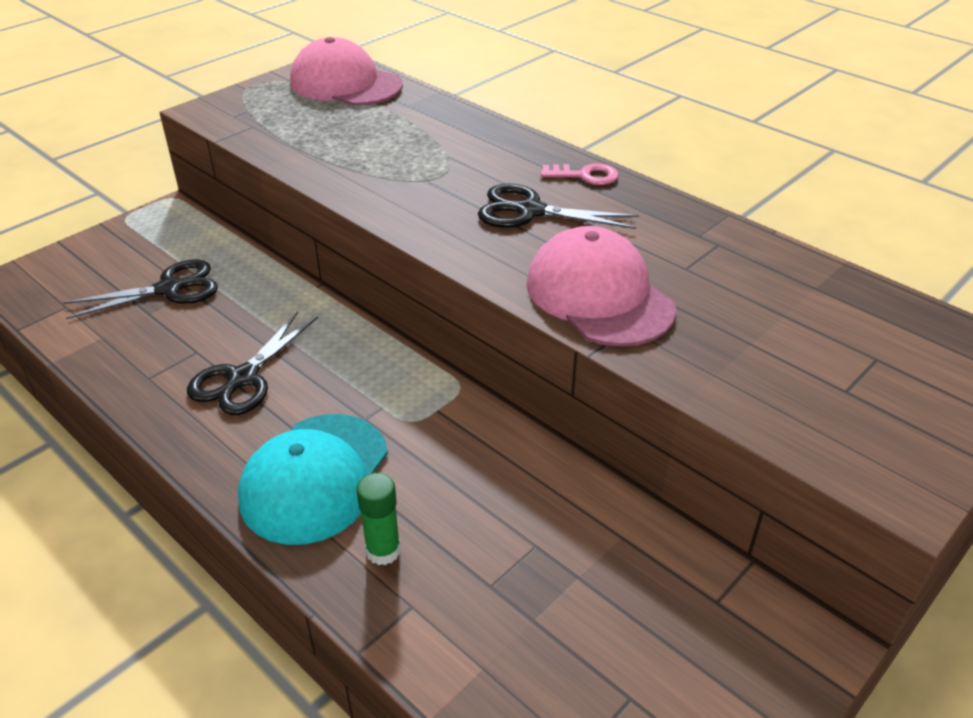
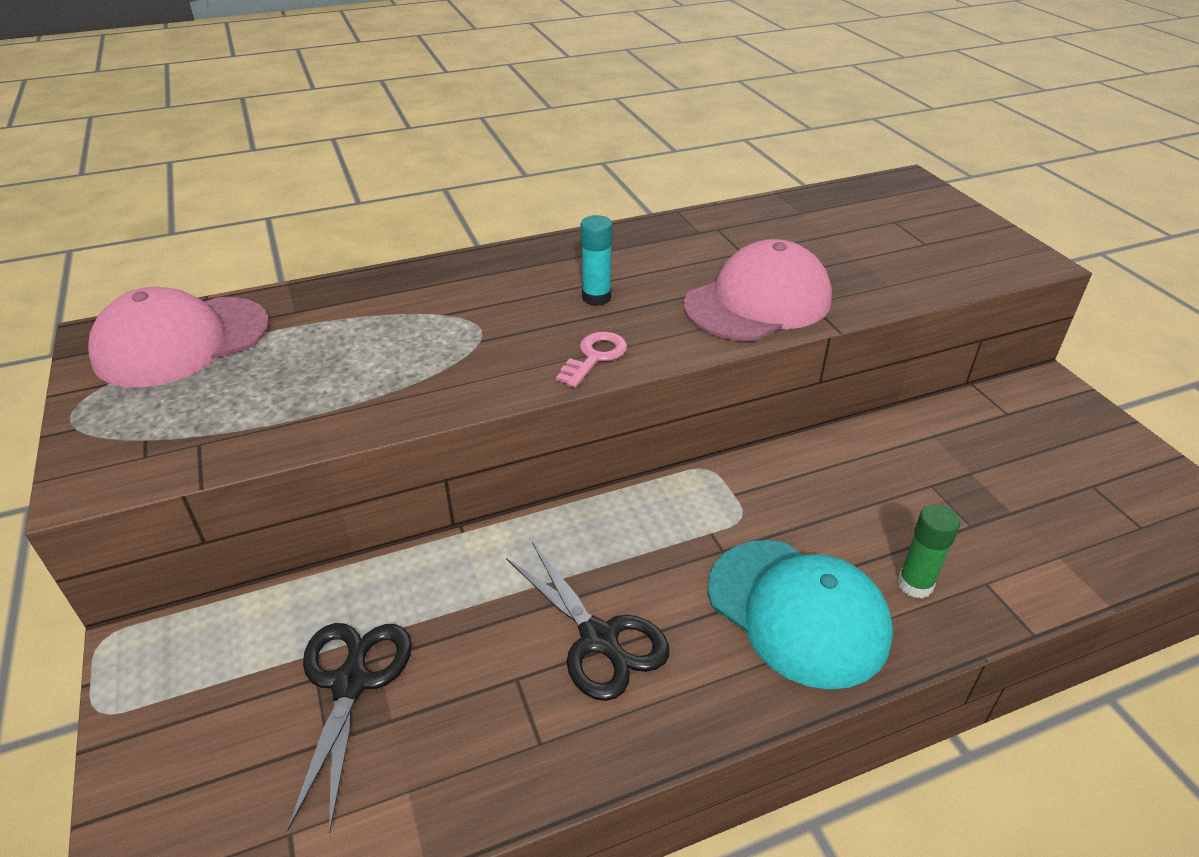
camera: 65 degrees left, 0 degrees up
black scissors [478,183,639,229] -> turquoise glue stick [580,215,613,306]
pink cap [526,226,676,346] -> pink cap turned 150 degrees clockwise [684,239,832,341]
pink key [541,163,619,185] -> pink key moved to [556,332,627,388]

